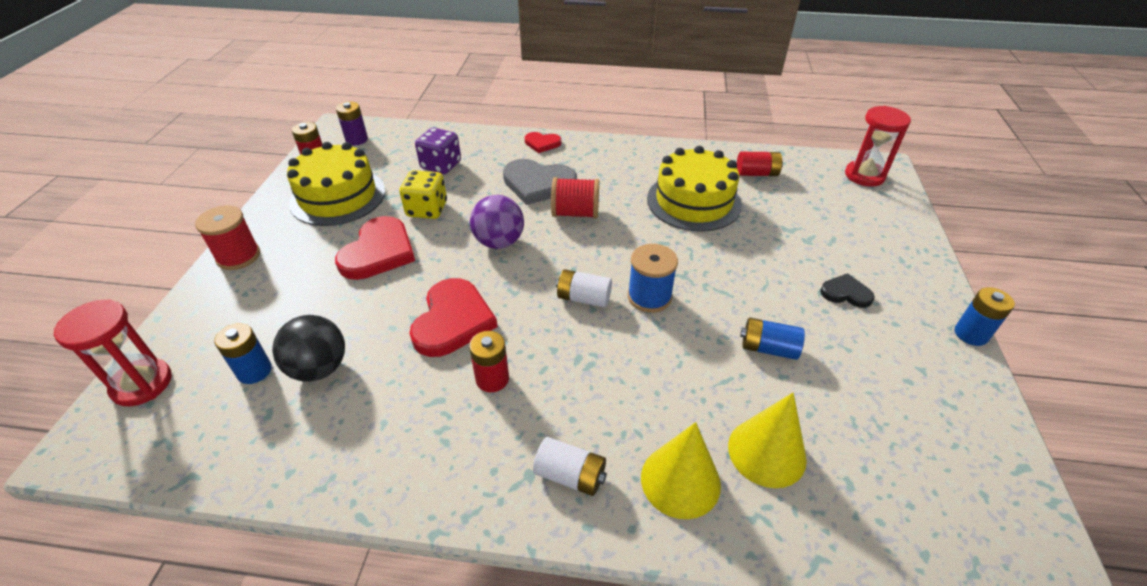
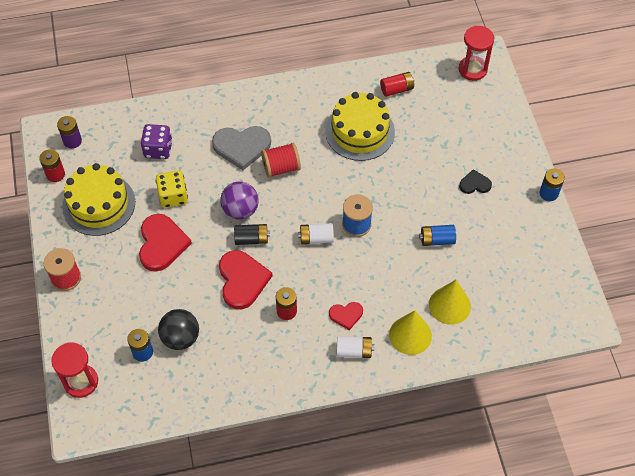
camera: 20 degrees left, 15 degrees up
red heart [525,132,561,153] -> red heart moved to [329,302,363,330]
none -> black battery [234,224,270,245]

